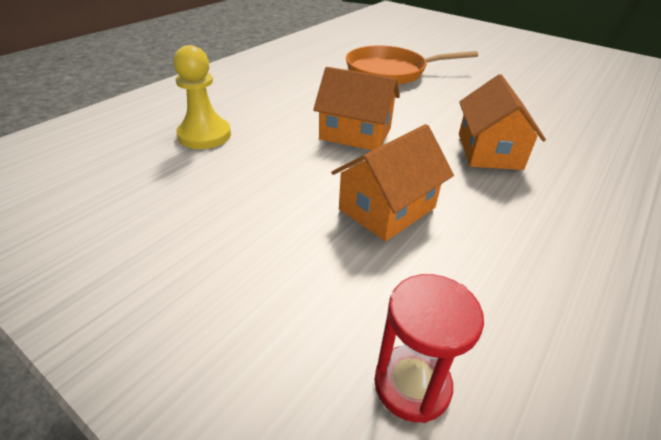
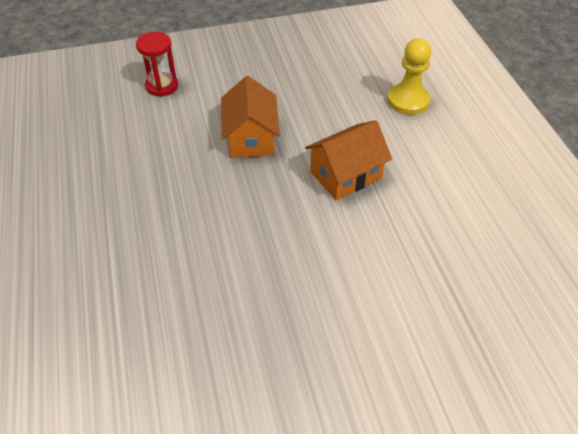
camera: 130 degrees right, 10 degrees up
orange pan [346,45,478,85] -> none
orange house [459,74,546,170] -> none

